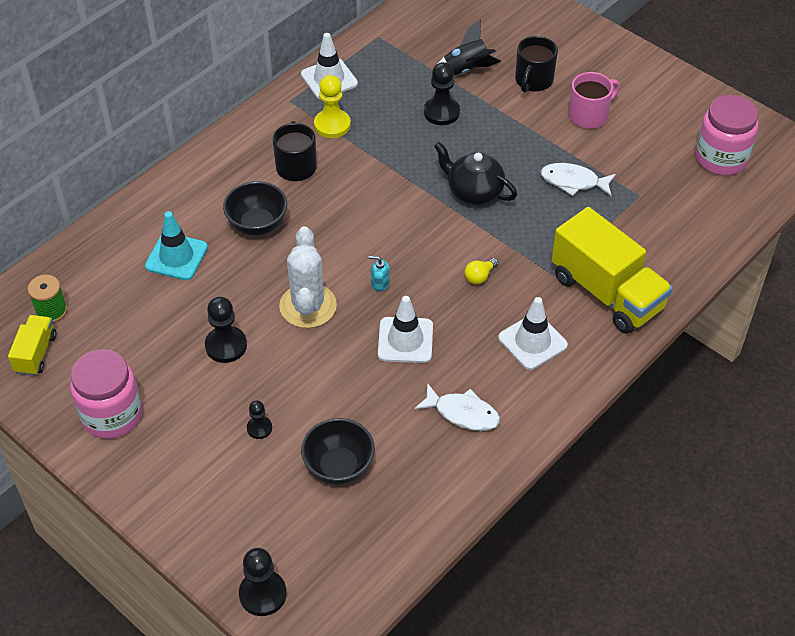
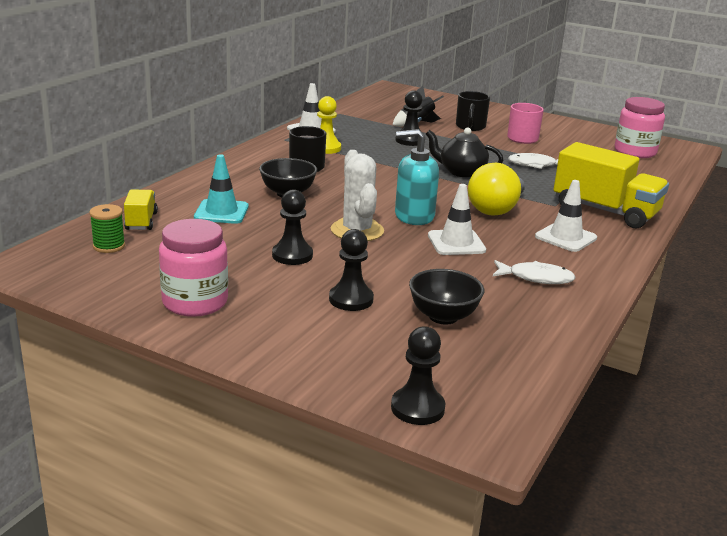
camera: 15 degrees left, 25 degrees down
yellow truck [8,315,57,376] -> yellow truck moved to [124,190,158,230]
black pawn [247,401,272,439] -> black pawn [329,229,374,311], size x1.72
turquoise soap dispenser [368,256,390,292] -> turquoise soap dispenser [395,129,439,225], size x2.42
yellow light bulb [465,258,498,284] -> yellow light bulb [468,162,525,216], size x2.45

